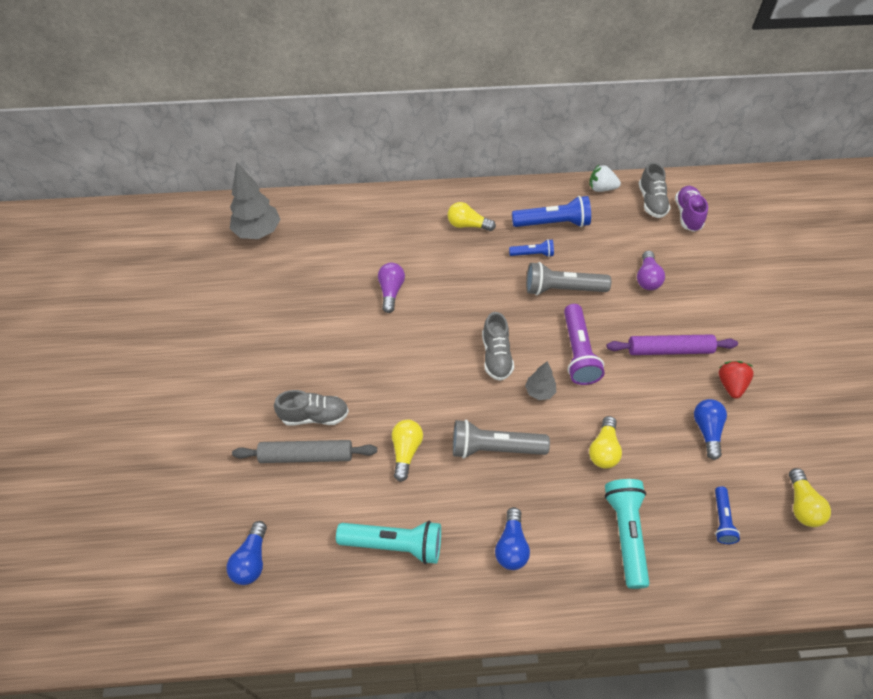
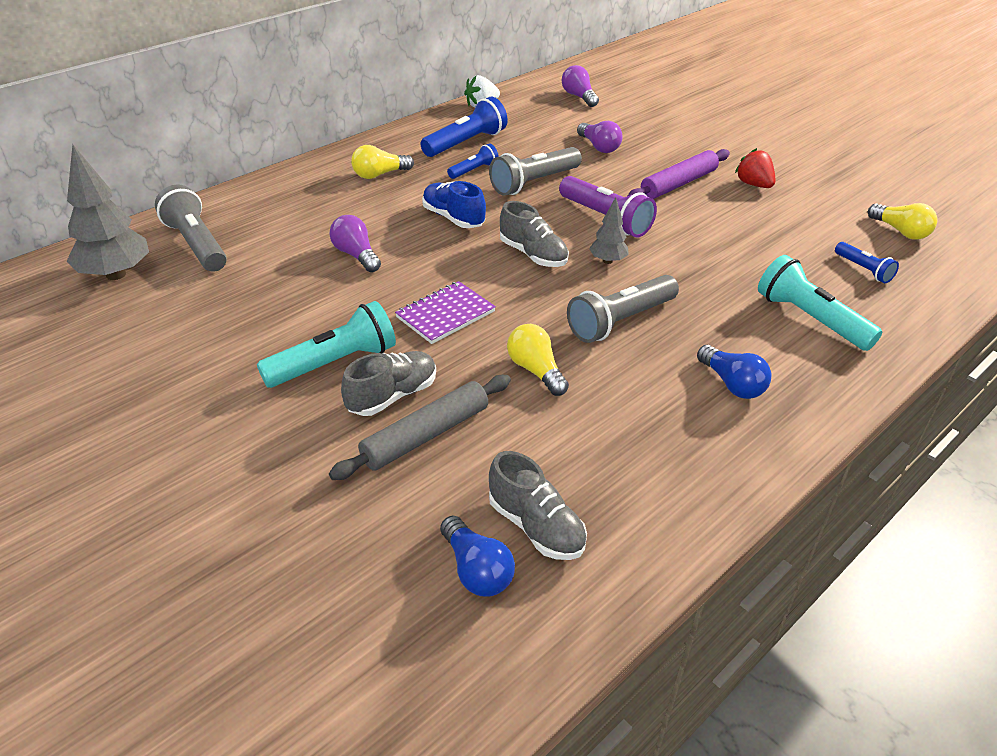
camera: 40 degrees left, 15 degrees down
turquoise flashlight [336,521,441,564] -> turquoise flashlight moved to [257,301,396,388]
yellow light bulb [589,416,622,469] -> none
grey shoe [638,162,671,218] -> grey shoe moved to [489,451,587,560]
purple shoe [675,186,708,232] -> purple light bulb [562,65,599,107]
blue light bulb [694,399,727,460] -> none
none -> grey flashlight [155,185,227,272]
none -> purple notebook [395,281,496,344]
none -> blue shoe [422,181,486,228]

